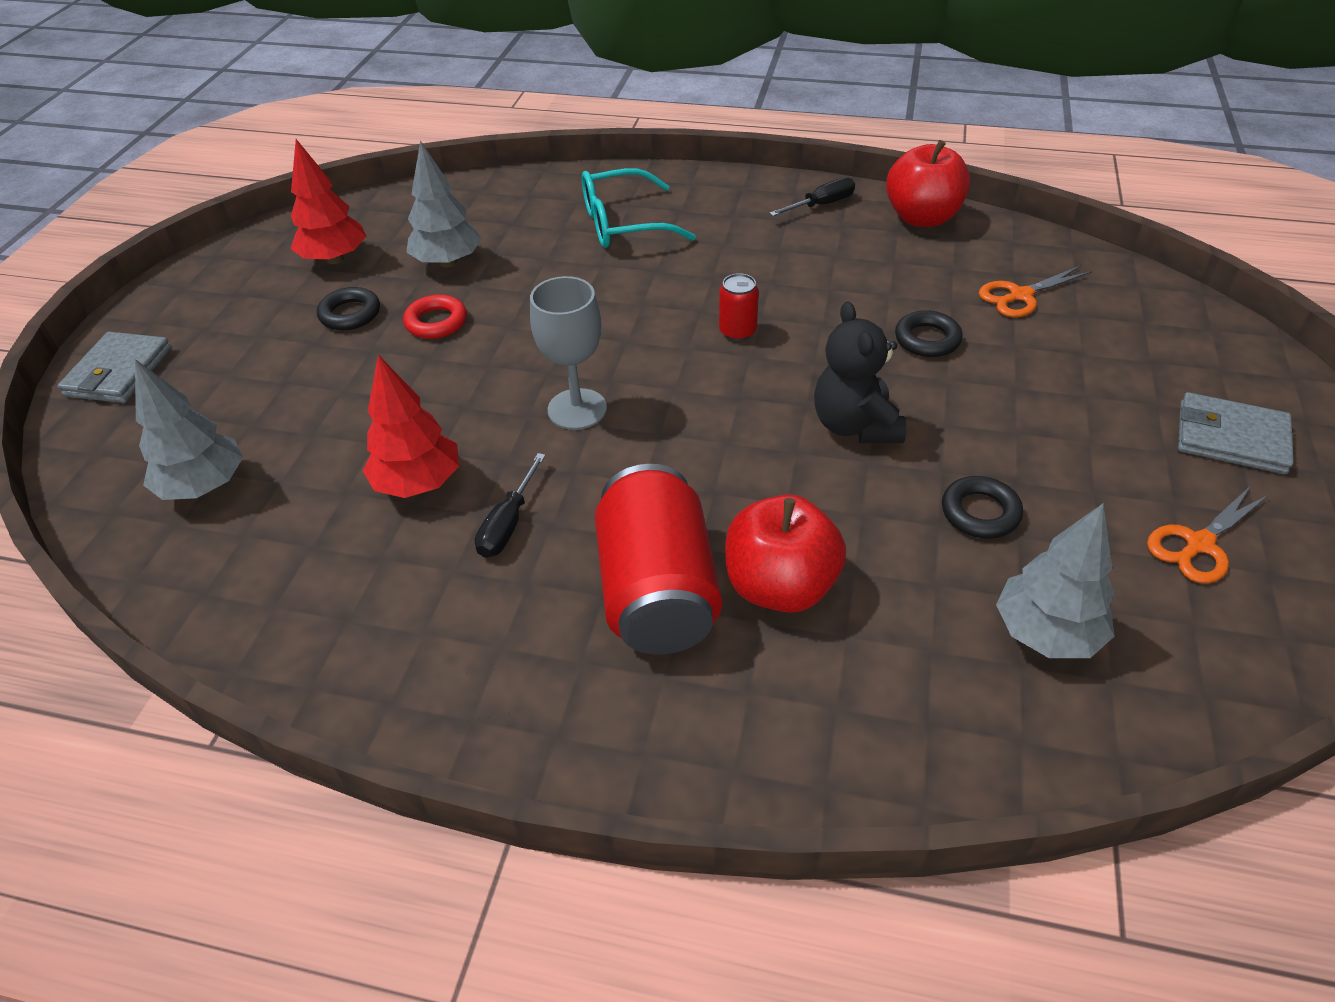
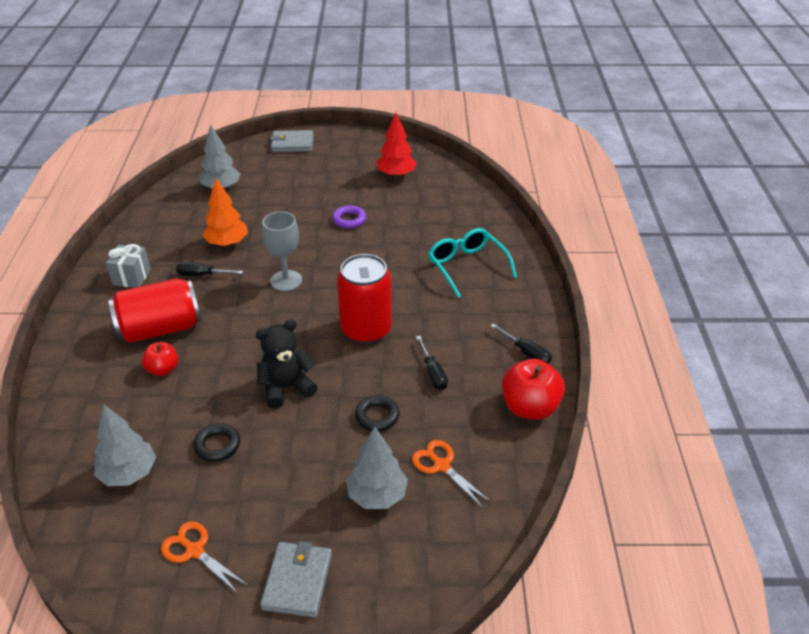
camera: 75 degrees right, 5 degrees down
black ring [317,287,380,330] -> none
red tree [363,355,459,498] -> orange tree [202,178,248,247]
red ring [403,294,467,339] -> purple ring [332,205,366,229]
grey tree [406,141,482,268] -> grey tree moved to [346,426,408,509]
red can [719,273,759,341] -> red can [337,254,392,344], size x2.21
red apple [725,494,846,613] -> red apple [142,342,178,376], size x0.59
none -> grey gift [106,244,151,288]
none -> black screwdriver [416,336,448,390]

